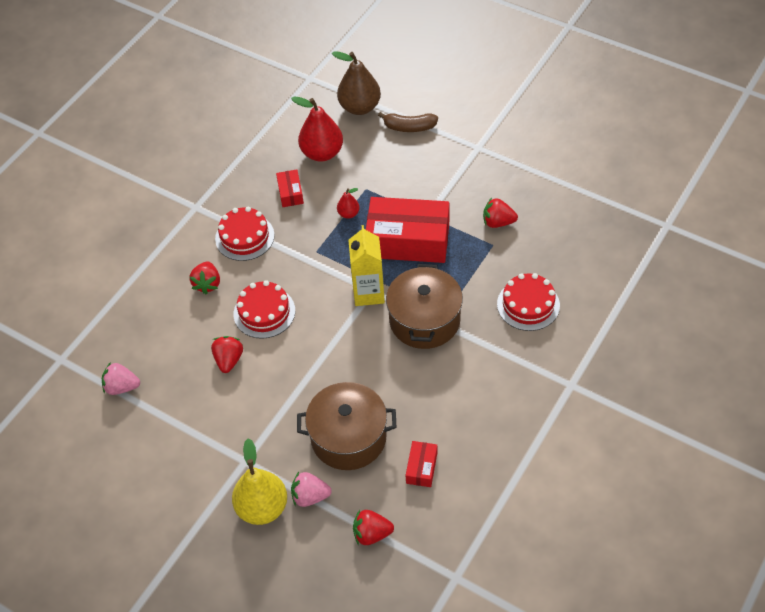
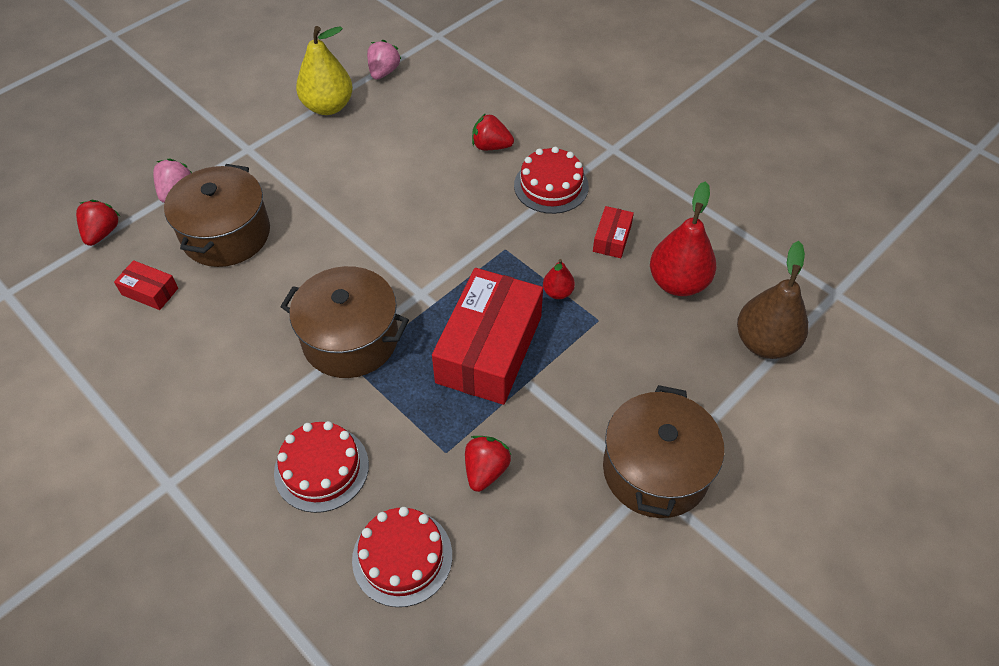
camera: 100 degrees right, 0 degrees up
red strawberry [211,336,243,373] -> none
yellow pear [232,438,287,525] -> yellow pear moved to [296,26,353,115]
red cake [234,280,295,339] -> red cake moved to [352,507,452,607]
red box [276,170,304,207] -> red box turned 75 degrees counterclockwise [593,206,634,258]
yellow carton [348,225,385,306] -> none
brown banana [378,112,438,132] -> none
none -> brown pot [603,385,724,518]

